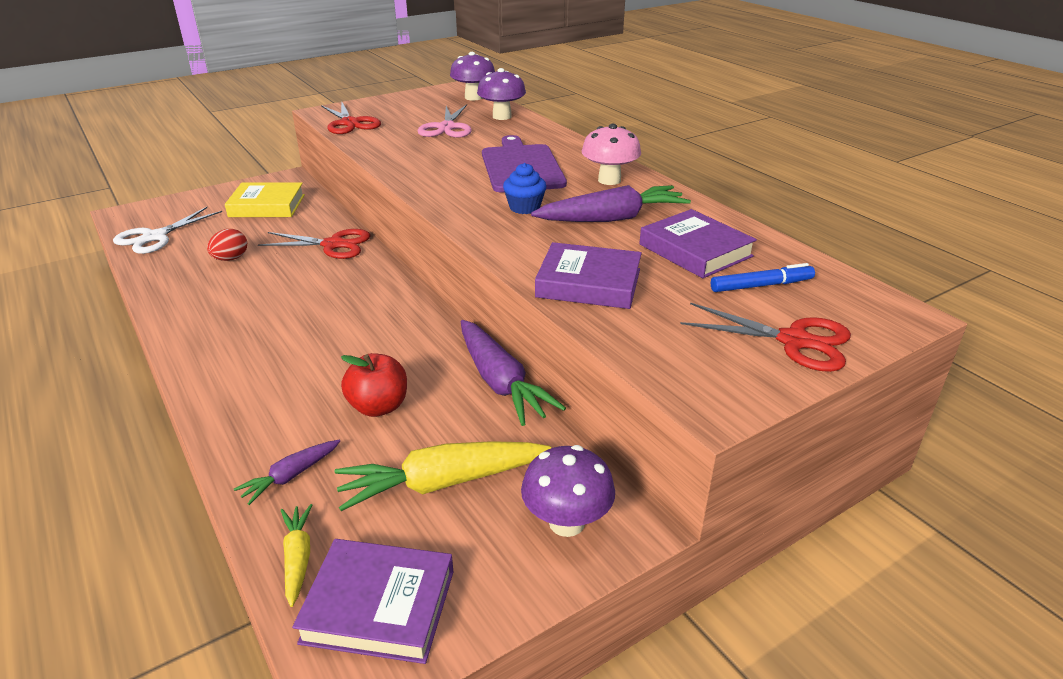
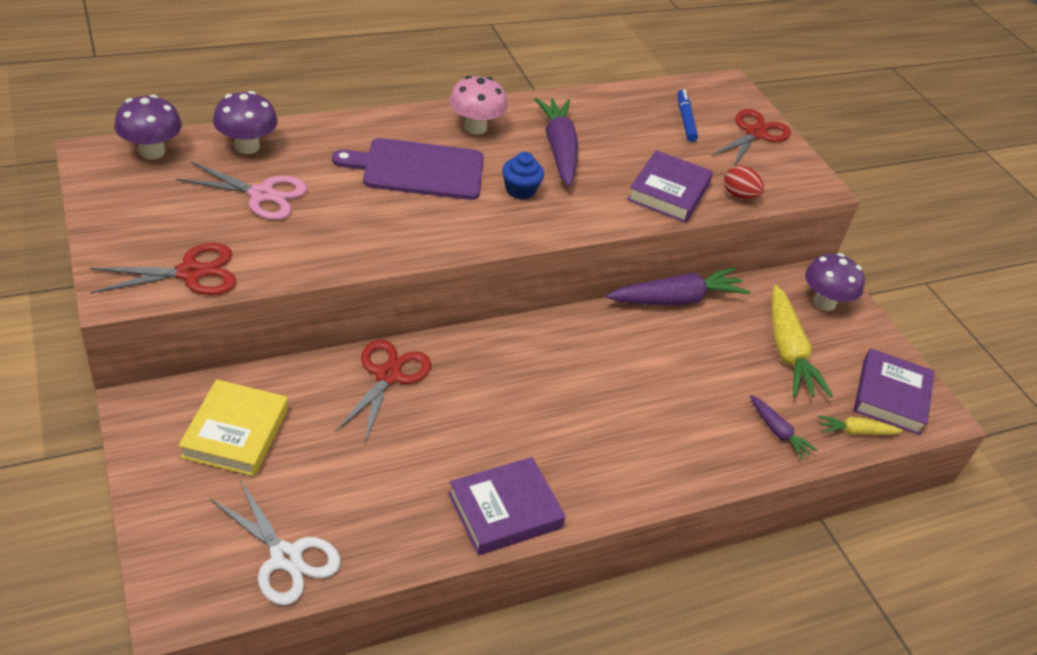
camera: 85 degrees left, 10 degrees up
red egg [207,229,247,261] -> red egg moved to [724,166,764,200]
red apple [341,353,407,417] -> none
purple book [639,209,757,278] -> purple book moved to [448,457,566,555]

